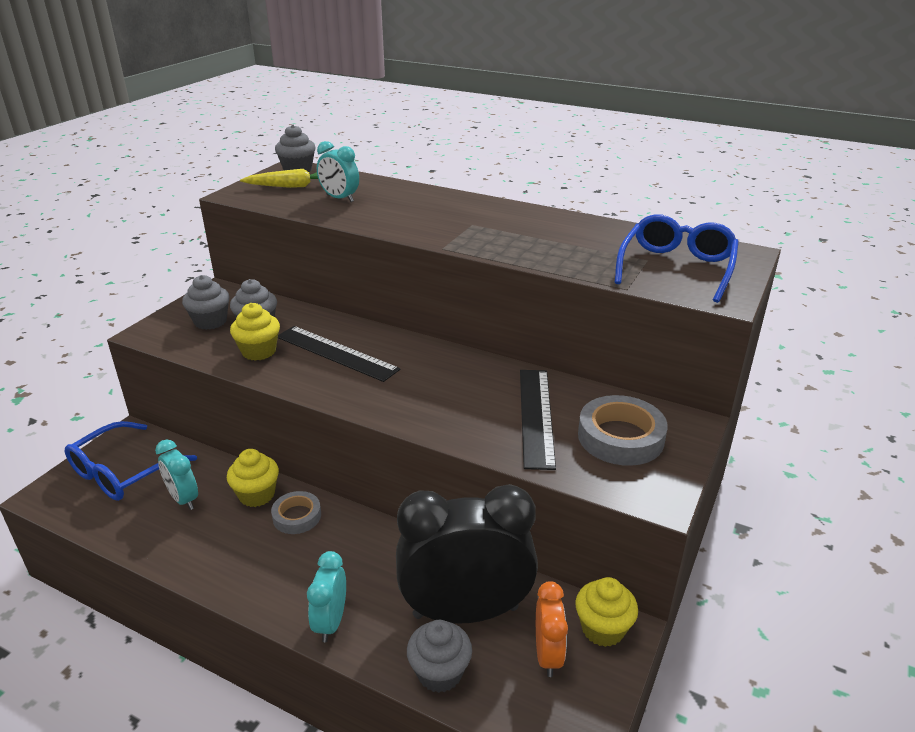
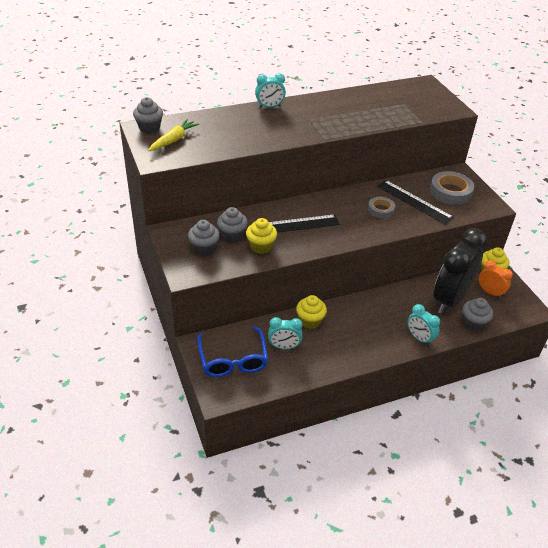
camera: 50 degrees left, 10 degrees up
grey tape [271,491,321,534] -> grey tape moved to [368,197,395,218]
turquoise clock [317,141,359,202] -> turquoise clock moved to [255,73,286,108]
blue glasses [615,214,739,303] -> none

